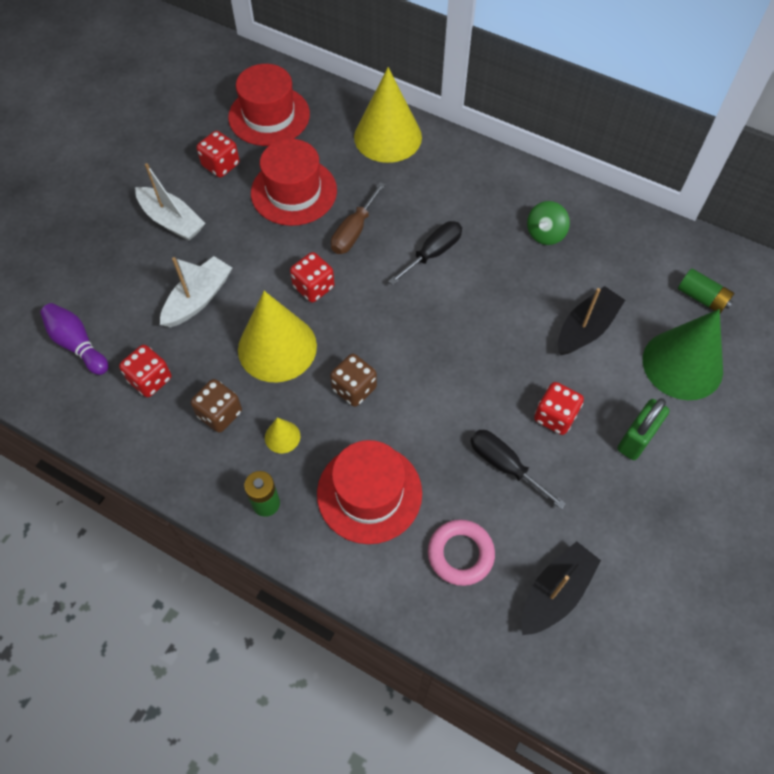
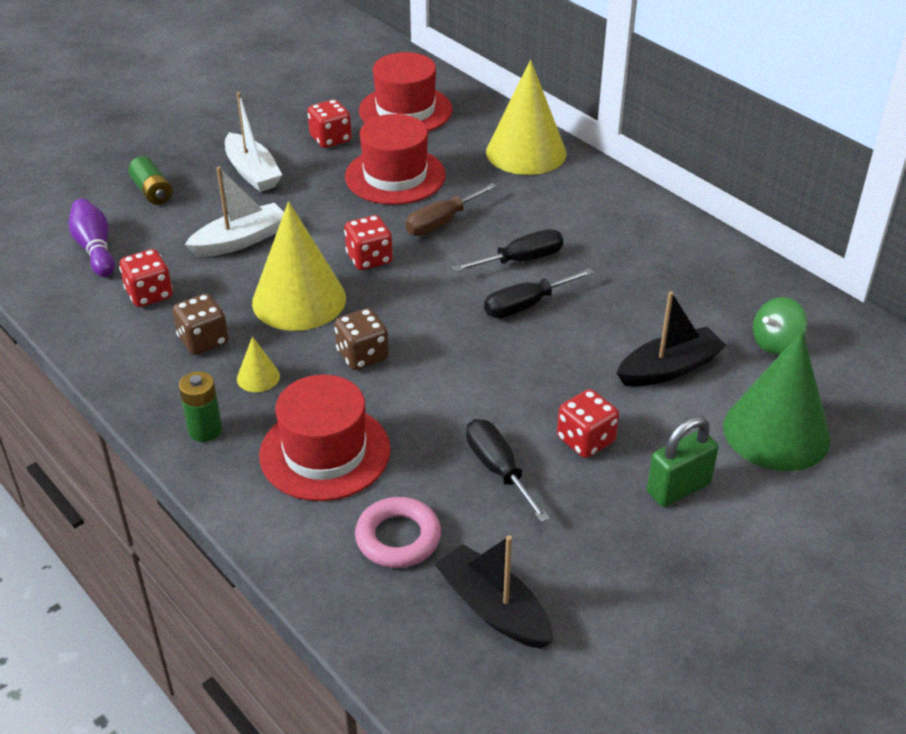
camera: 20 degrees right, 20 degrees down
black boat [521,541,601,635] -> black boat turned 105 degrees counterclockwise [435,535,554,649]
green spinning top [527,201,570,245] -> green spinning top moved to [753,297,807,354]
green battery [678,268,734,313] -> green battery moved to [128,156,172,205]
none -> black screwdriver [484,268,594,318]

